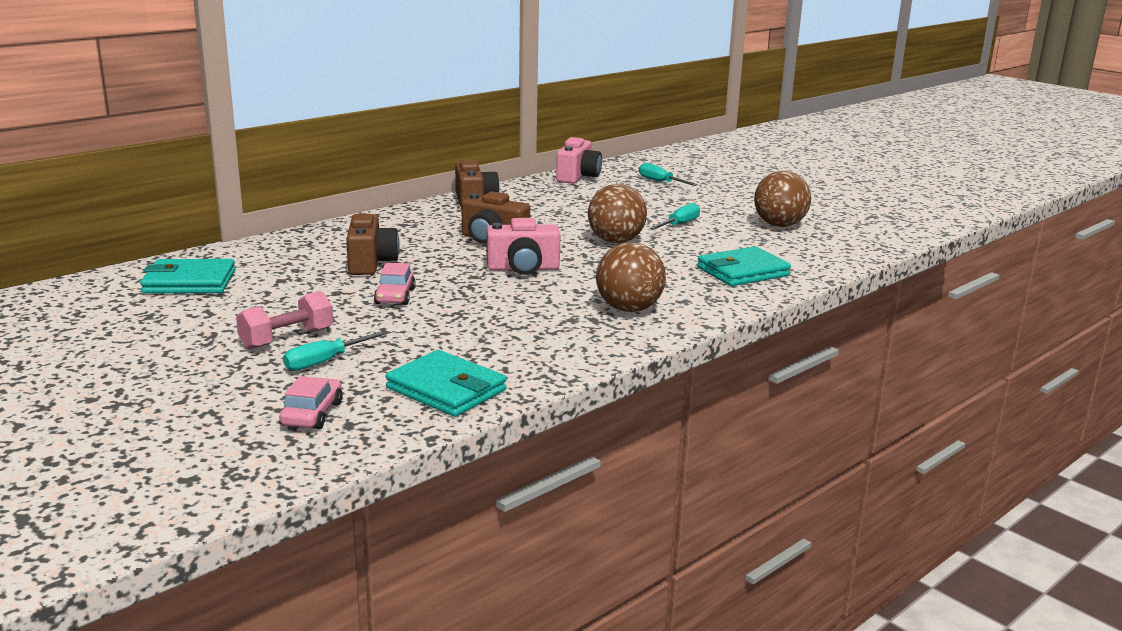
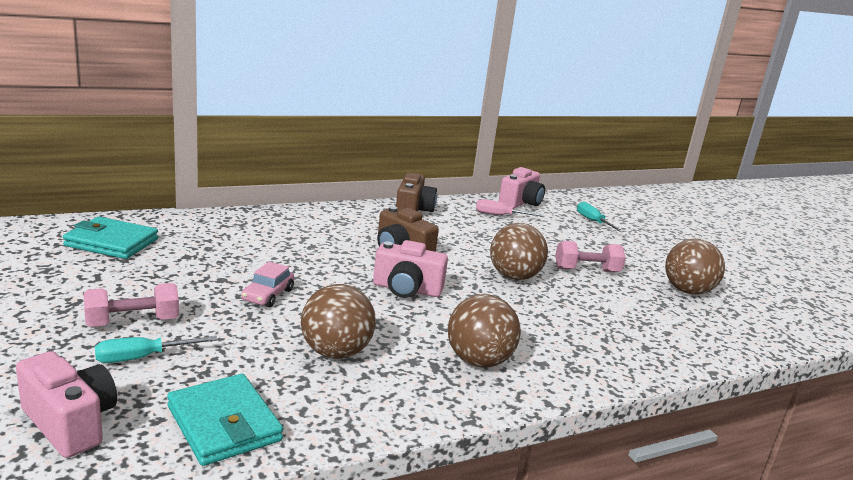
camera: 15 degrees right, 0 degrees up
pink car [279,376,343,429] -> pink camera [16,351,117,458]
brown camera [346,214,400,275] -> none
turquoise screwdriver [650,203,700,230] -> pink dumbbell [555,241,626,272]
turquoise wallet [697,246,791,286] -> none
none -> brown ball [301,284,376,359]
none -> pink screwdriver [476,199,545,217]

